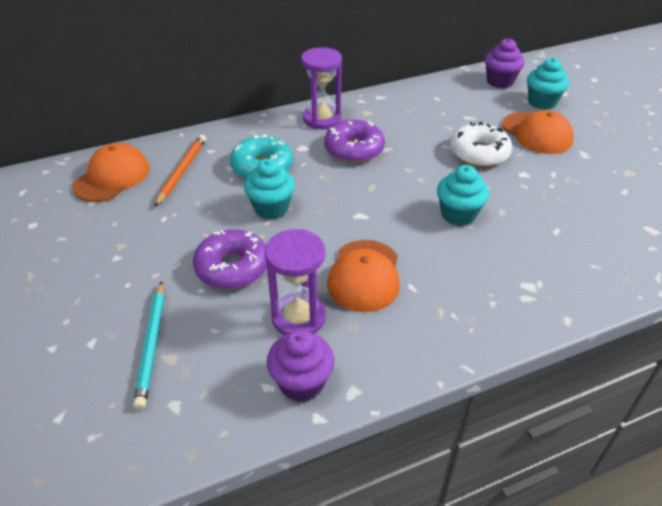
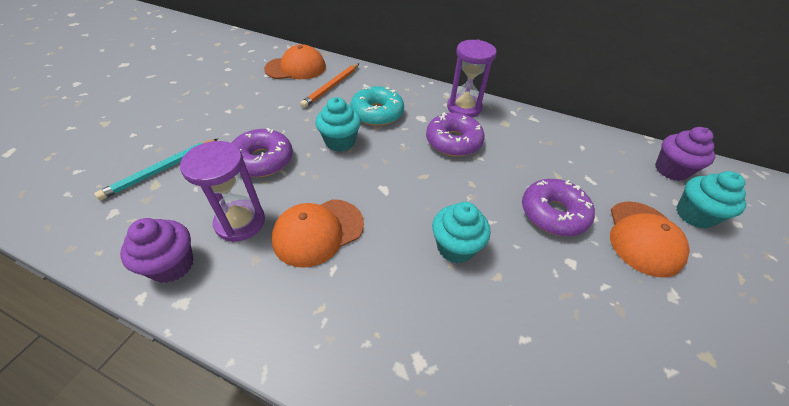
camera: 45 degrees right, 5 degrees up
orange pencil [155,135,206,207] -> orange pencil turned 150 degrees clockwise [300,64,359,108]
white donut [450,122,512,167] -> purple donut [522,179,595,236]

